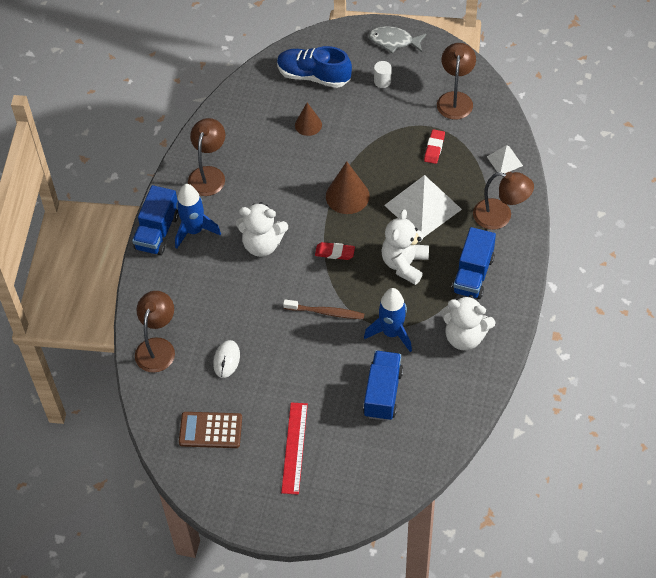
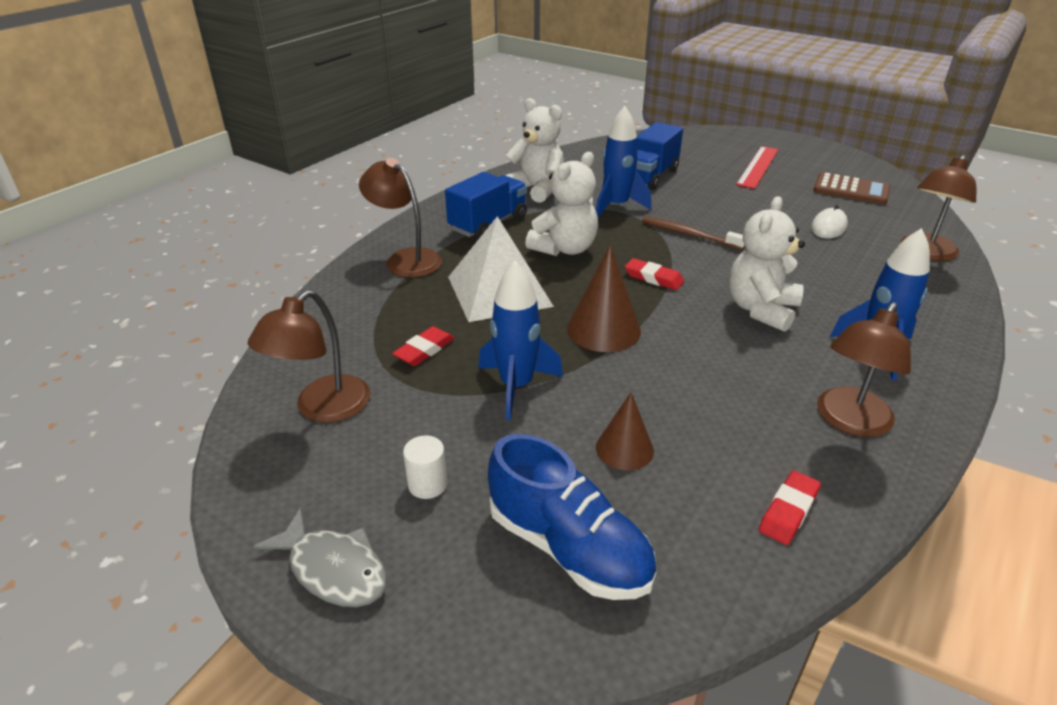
camera: 160 degrees left, 20 degrees down
blue truck [132,185,179,255] -> none
white teddy bear [236,202,288,257] -> white teddy bear turned 90 degrees counterclockwise [729,196,805,332]
white pyramid [487,145,523,174] -> none
none -> blue rocket [478,260,563,420]
none -> red eraser [759,470,821,545]

